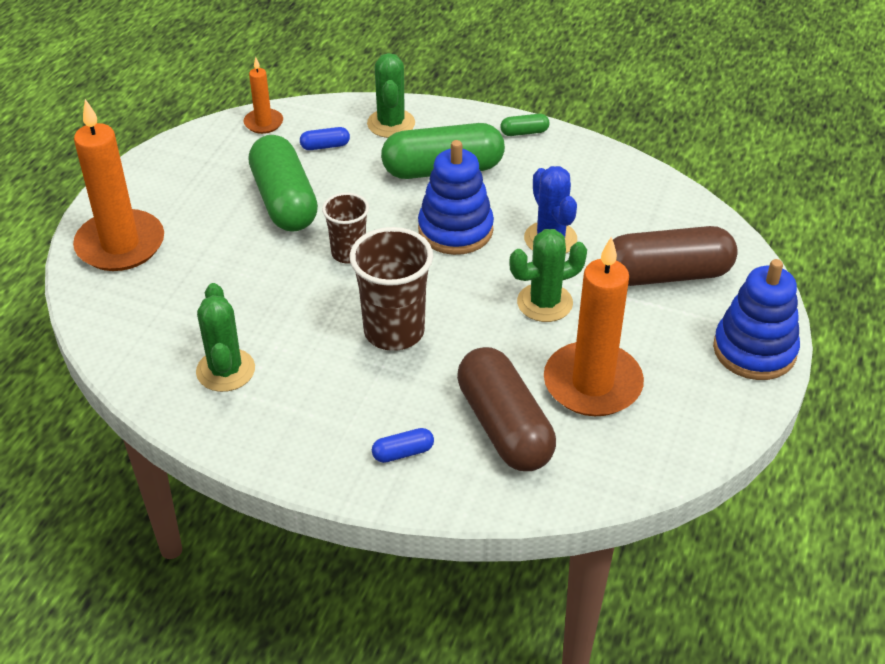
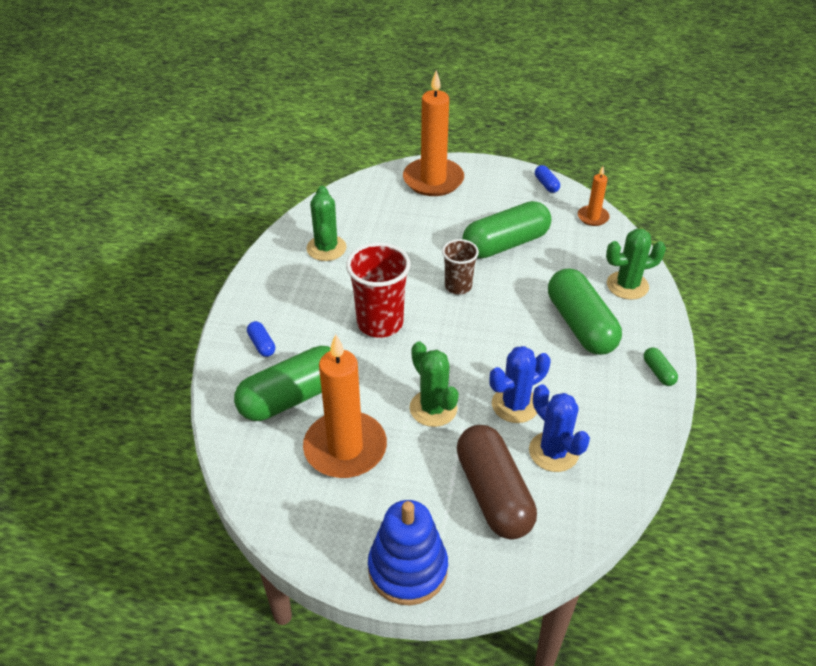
camera: 80 degrees right, 0 degrees up
green cactus [196,283,255,392] -> green cactus turned 75 degrees counterclockwise [306,186,347,261]
blue capsule [300,127,350,150] -> blue capsule moved to [535,165,560,193]
brown cup [350,227,433,351] -> red cup [346,243,410,338]
blue stacking toy [418,140,494,255] -> none
brown capsule [457,347,556,471] -> green capsule [234,346,330,421]
none -> blue cactus [529,384,590,472]

